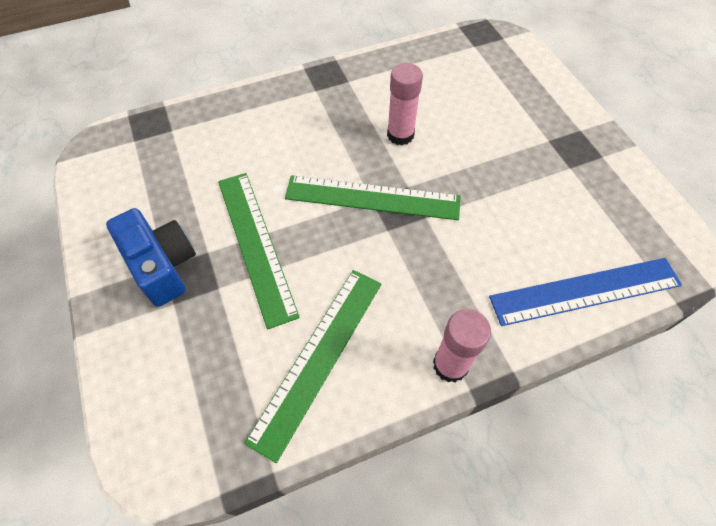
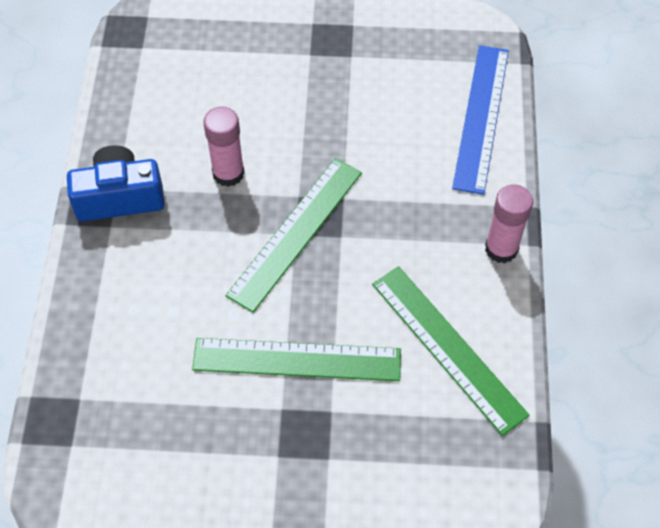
camera: 65 degrees left, 0 degrees up
blue camera [106,208,196,307] -> blue camera moved to [67,145,165,221]

